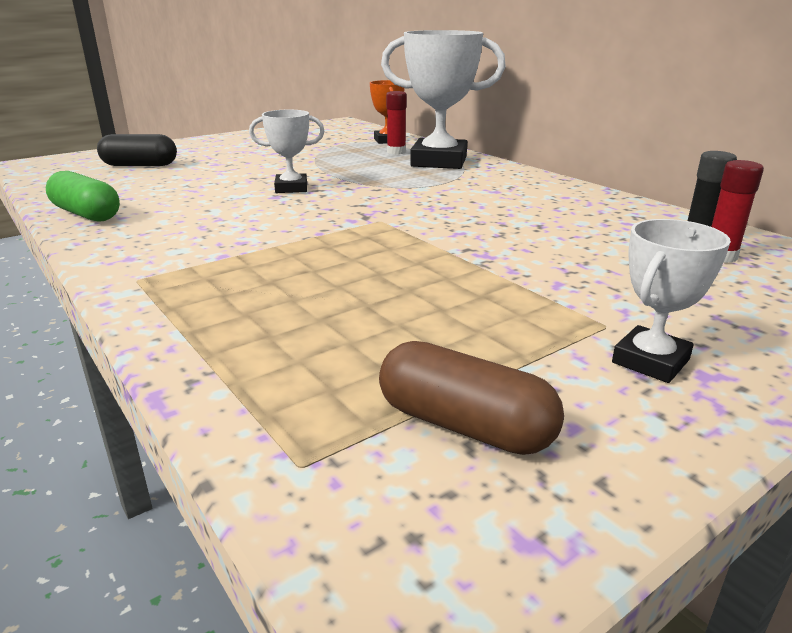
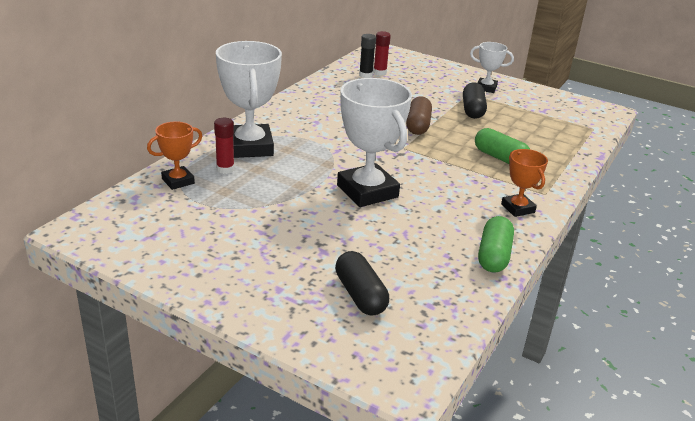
camera: 115 degrees left, 5 degrees up
white trophy [249,110,325,193] -> white trophy [337,78,412,207], size x1.88
brown capsule [379,341,564,455] -> brown capsule moved to [406,96,432,135]
none -> black capsule [463,82,487,119]
none -> green capsule [475,128,531,164]
none -> orange trophy [501,149,548,217]

